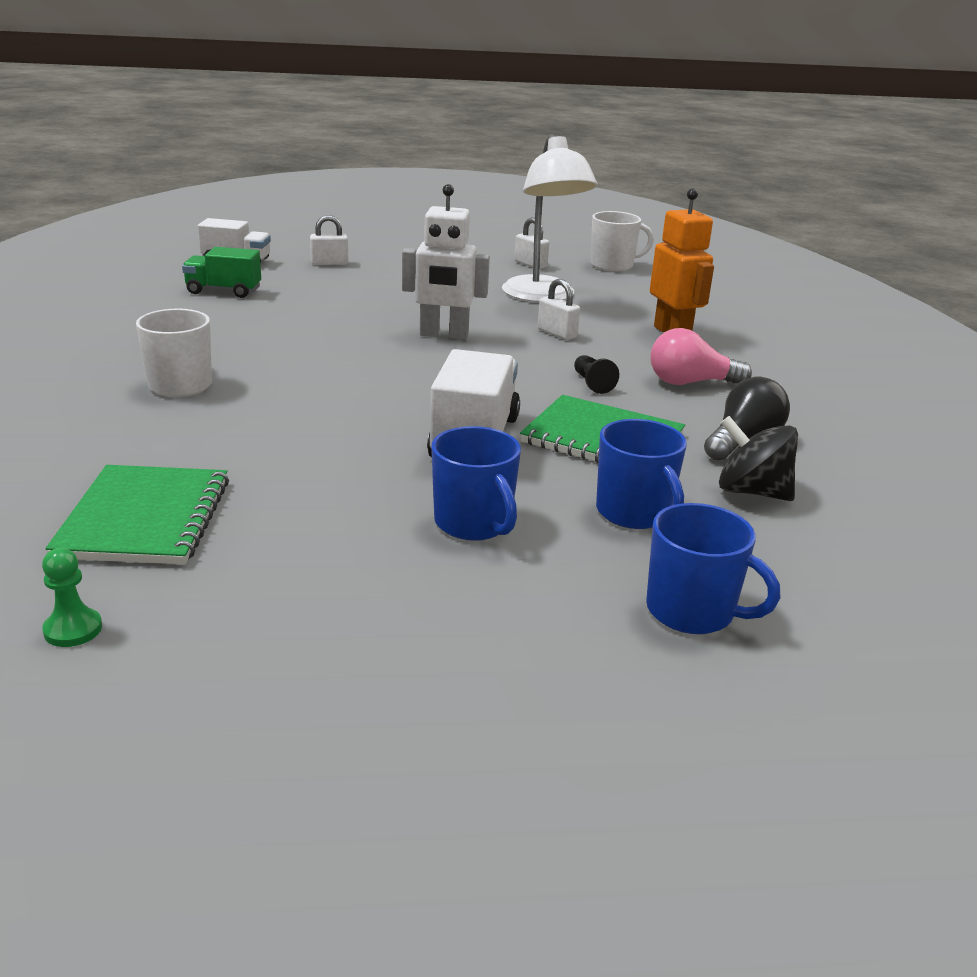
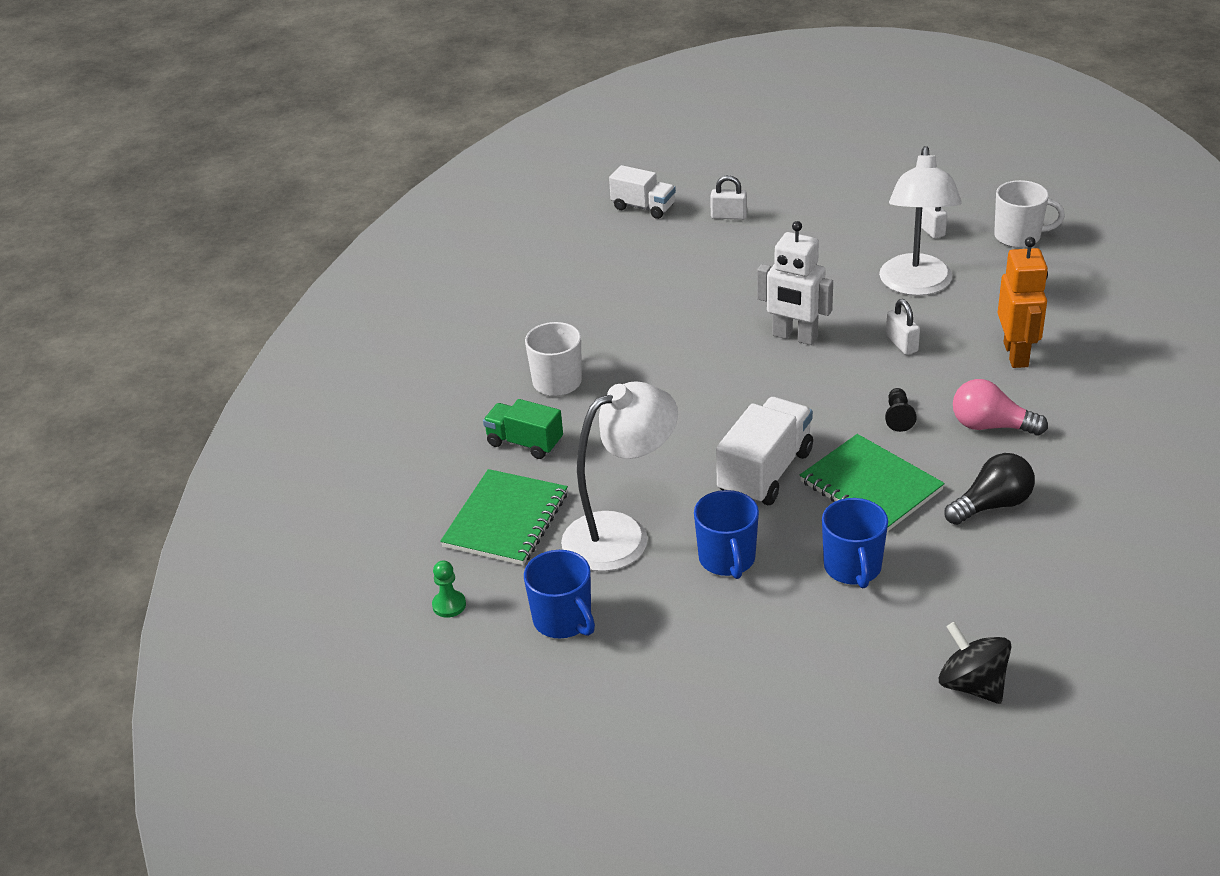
camera: 25 degrees right, 10 degrees up
green truck [182,247,261,298] -> green truck moved to [483,399,563,459]
blue mug [646,503,780,634] -> blue mug moved to [524,550,595,638]
black spinning top [719,416,798,501] -> black spinning top moved to [938,622,1012,704]
none -> white lamp [561,381,678,571]

